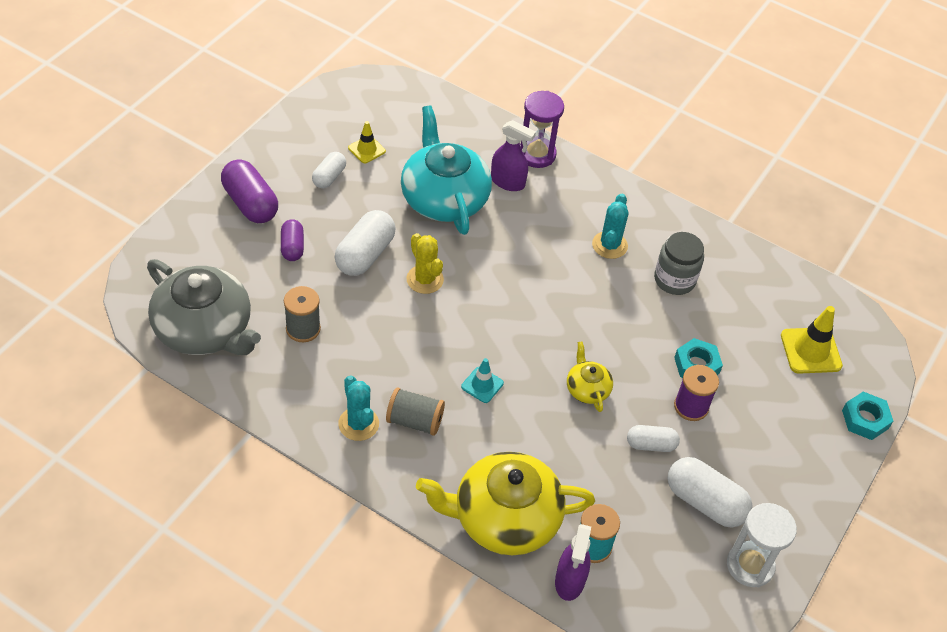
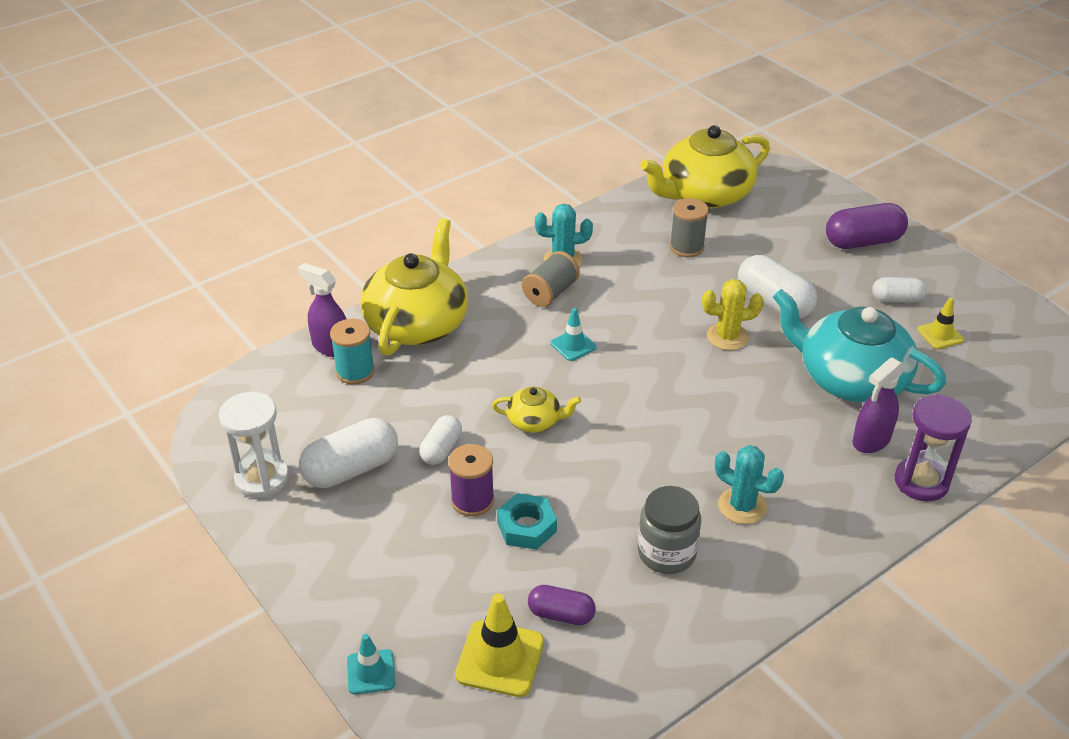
camera: 115 degrees right, 10 degrees down
grey teapot [147,259,261,355] -> yellow teapot [640,125,770,208]
purple capsule [281,219,304,261] -> purple capsule moved to [528,585,596,625]
white capsule [312,152,346,188] -> white capsule turned 45 degrees counterclockwise [872,277,927,303]
turquoise teapot [401,105,492,235] -> turquoise teapot turned 150 degrees counterclockwise [773,289,946,403]
turquoise nut [842,392,893,440] -> turquoise traffic cone [347,634,396,694]

